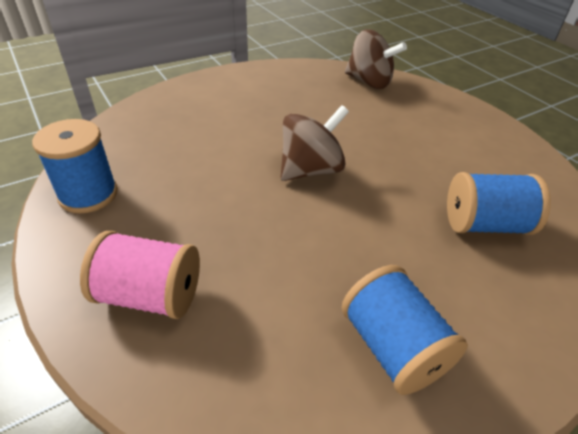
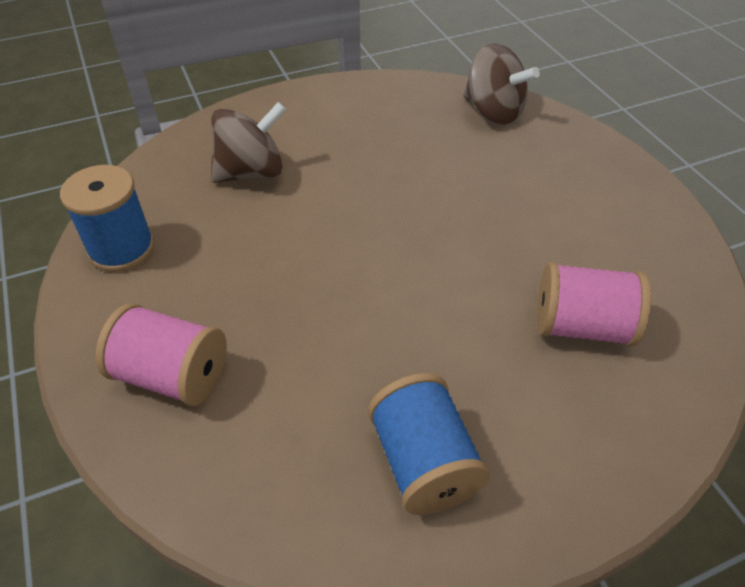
camera: 10 degrees right, 5 degrees up
brown spinning top [280,105,349,181] -> brown spinning top moved to [211,102,286,183]
blue spool [447,172,551,235] -> pink spool [537,262,651,347]

